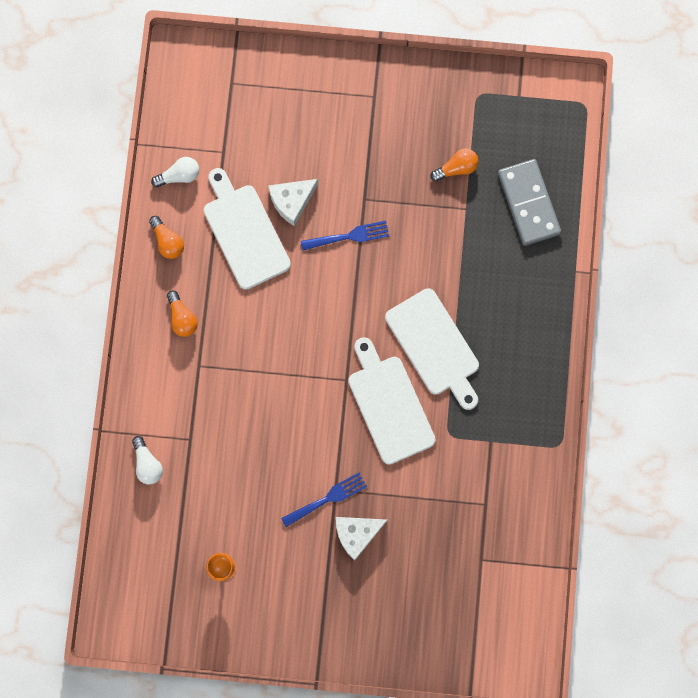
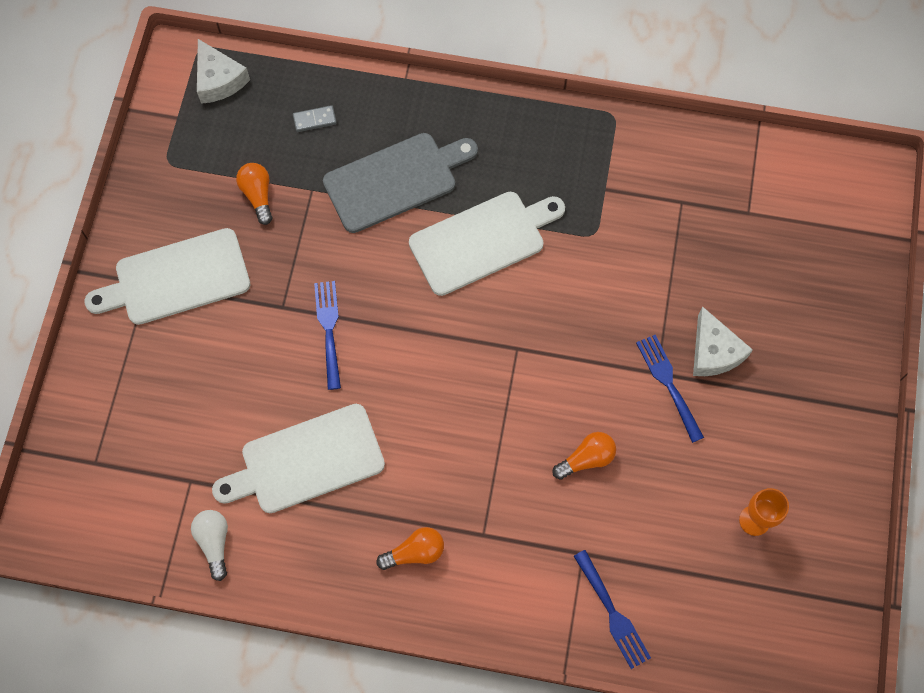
camera: 85 degrees left, 10 degrees down
white light bulb [132,436,163,485] -> blue fork [574,550,651,669]
orange light bulb [149,216,184,259] -> orange light bulb moved to [552,432,616,480]
white cheese [268,179,318,226] -> white cheese moved to [197,39,250,104]
white cutting board [348,337,436,465] -> white cutting board moved to [84,228,250,325]
grey domino [498,159,561,246] -> grey domino [293,105,337,132], size x0.41
none -> grey cutting board [323,133,478,233]

